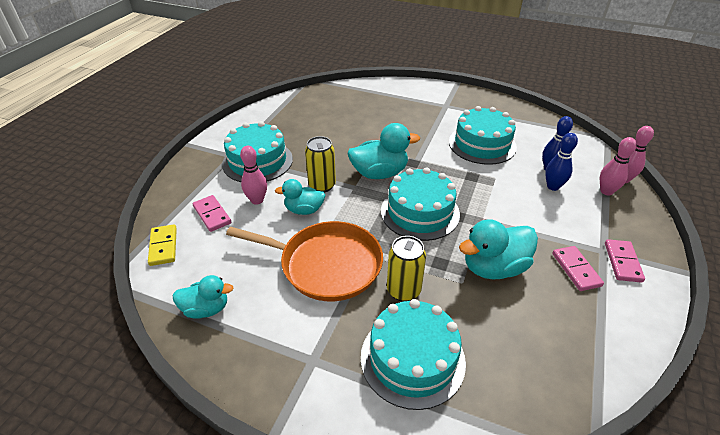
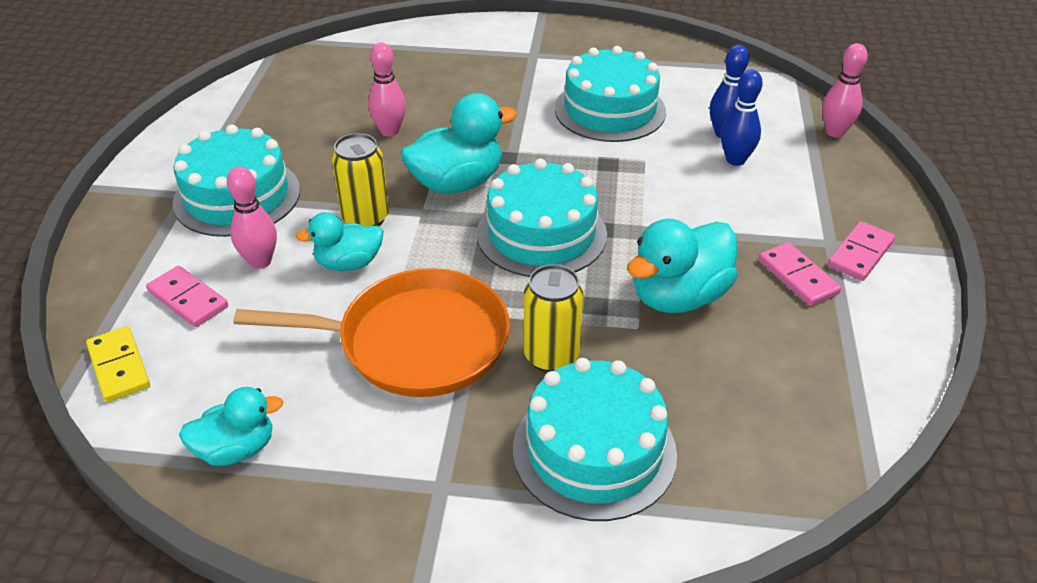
camera: 15 degrees left, 0 degrees up
pink bowling pin [600,137,637,195] -> pink bowling pin moved to [368,43,406,137]
pink domino [605,239,645,283] -> pink domino turned 45 degrees clockwise [827,221,895,281]

